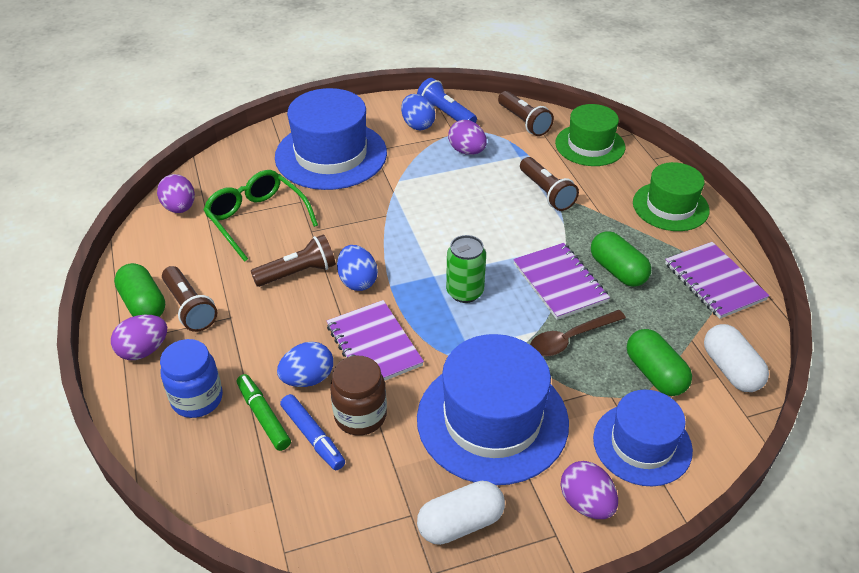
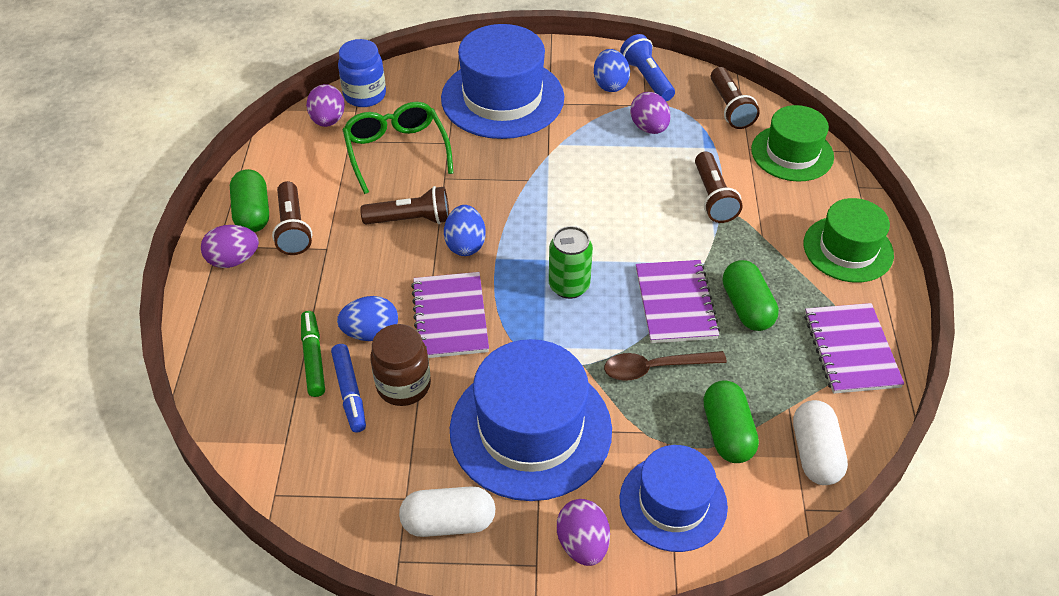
camera: 20 degrees right, 5 degrees up
blue jar [160,339,223,418] -> blue jar moved to [338,39,386,107]

